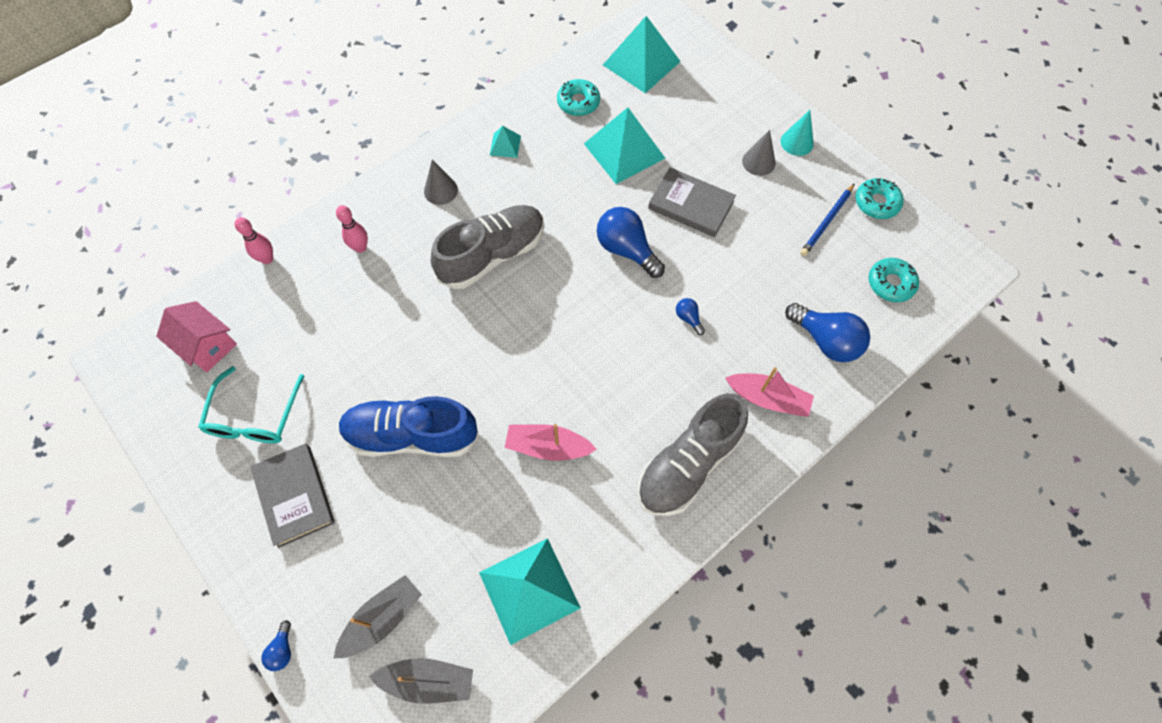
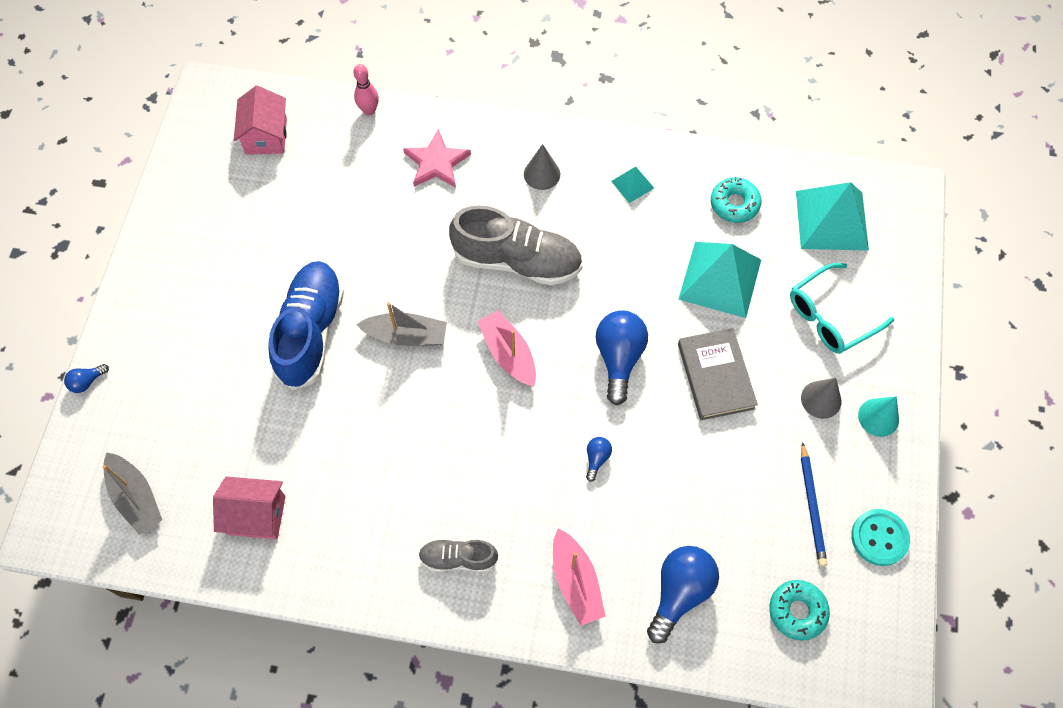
camera: 50 degrees right, 0 degrees up
turquoise glasses [198,366,304,443] -> turquoise glasses moved to [790,263,894,354]
grey book [250,444,335,548] -> none
grey boat [333,575,422,659] -> grey boat moved to [356,302,447,346]
pink bowling pin [336,205,368,253] -> pink star [403,129,471,188]
blue shoe [338,396,479,457] -> blue shoe turned 45 degrees clockwise [268,261,344,390]
turquoise pyramid [479,538,581,645] -> pink house [213,476,286,539]
pink boat [504,424,597,461] -> pink boat moved to [477,310,536,387]
grey shoe [638,393,748,516] -> grey shoe [419,539,498,572], size x0.53
blue light bulb [785,303,870,362] -> blue light bulb turned 150 degrees counterclockwise [647,546,719,644]
blue pencil [800,183,855,256] -> blue pencil turned 90 degrees counterclockwise [801,442,827,567]
turquoise donut [855,178,904,219] -> turquoise button [851,509,910,566]

